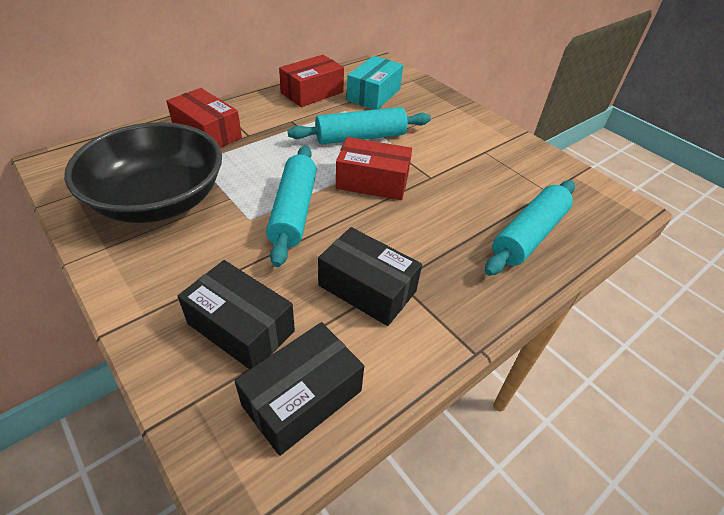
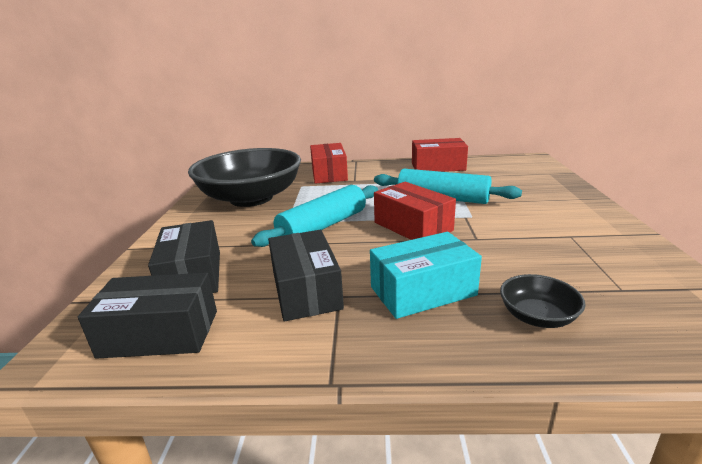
camera: 45 degrees right, 20 degrees down
turquoise box [347,56,403,110] -> turquoise box moved to [370,232,482,319]
turquoise rolling pin [485,180,575,276] -> black bowl [500,274,586,328]

